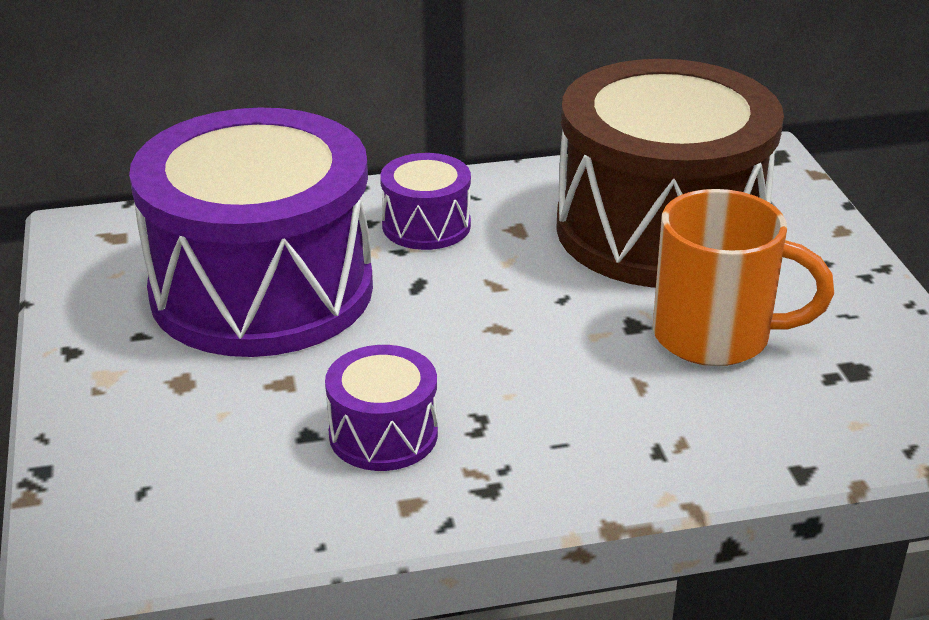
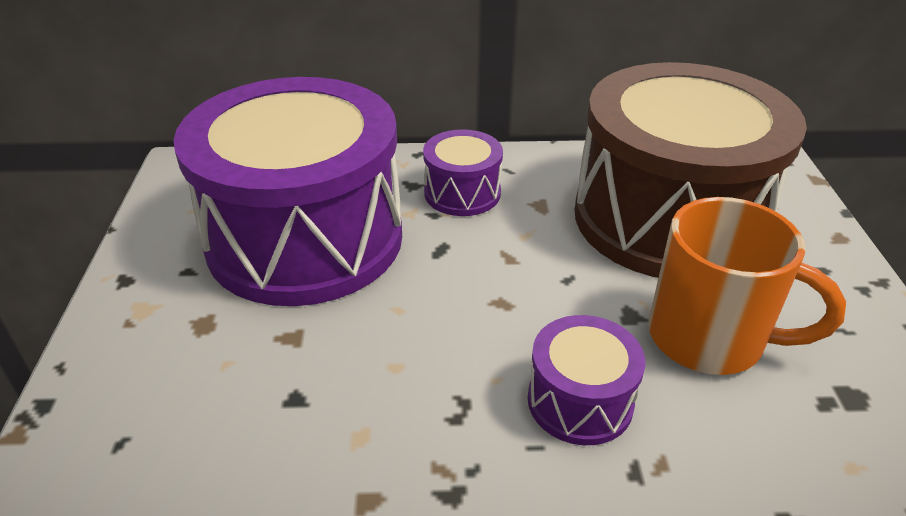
camera: 10 degrees right, 5 degrees up
purple drum [325,345,438,471] -> purple drum moved to [528,315,645,445]

